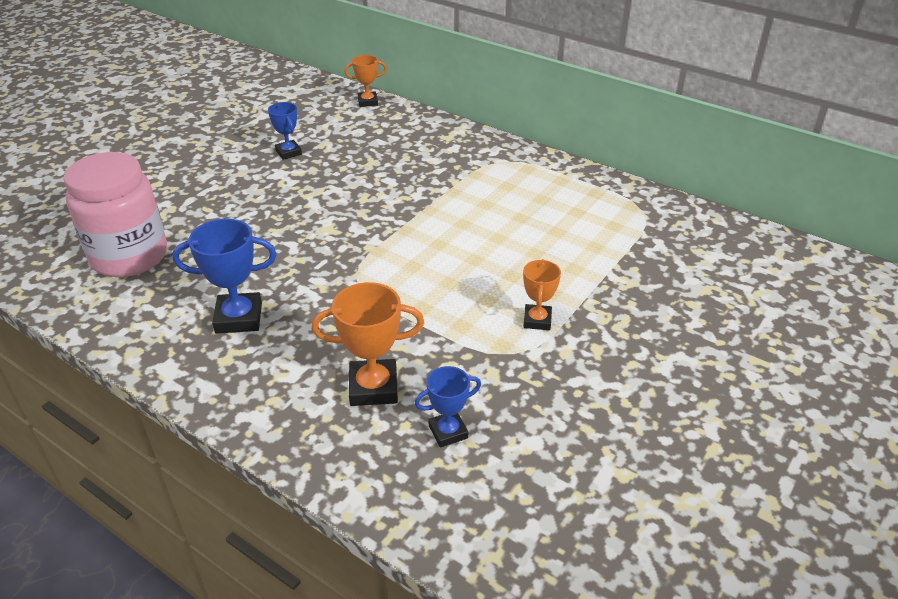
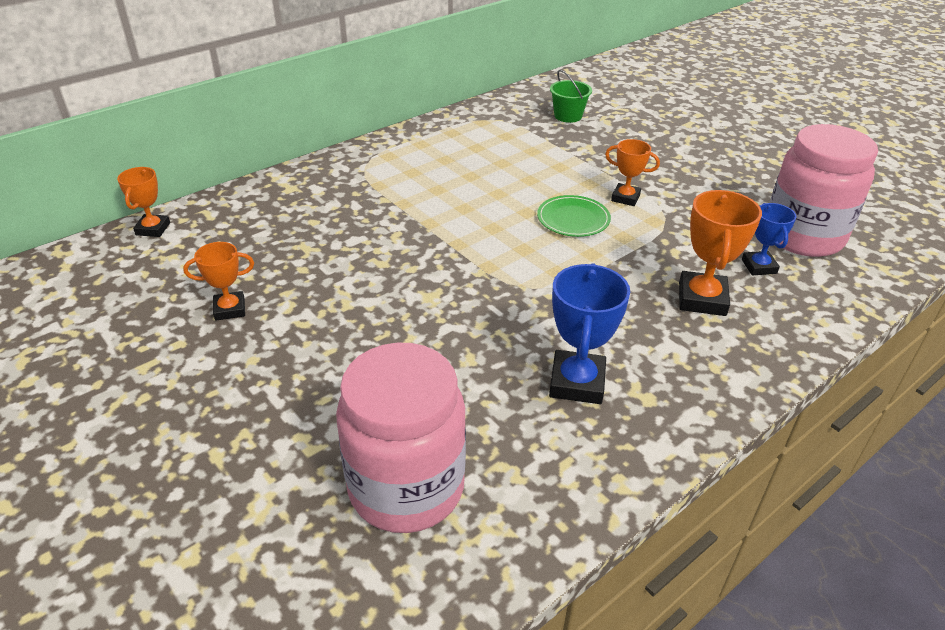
camera: 75 degrees left, 0 degrees up
blue trophy [268,102,302,160] -> orange trophy [183,242,254,321]
none -> green plate [537,195,611,237]
none -> green bucket [550,70,592,123]
none -> pink jar [770,124,878,257]

